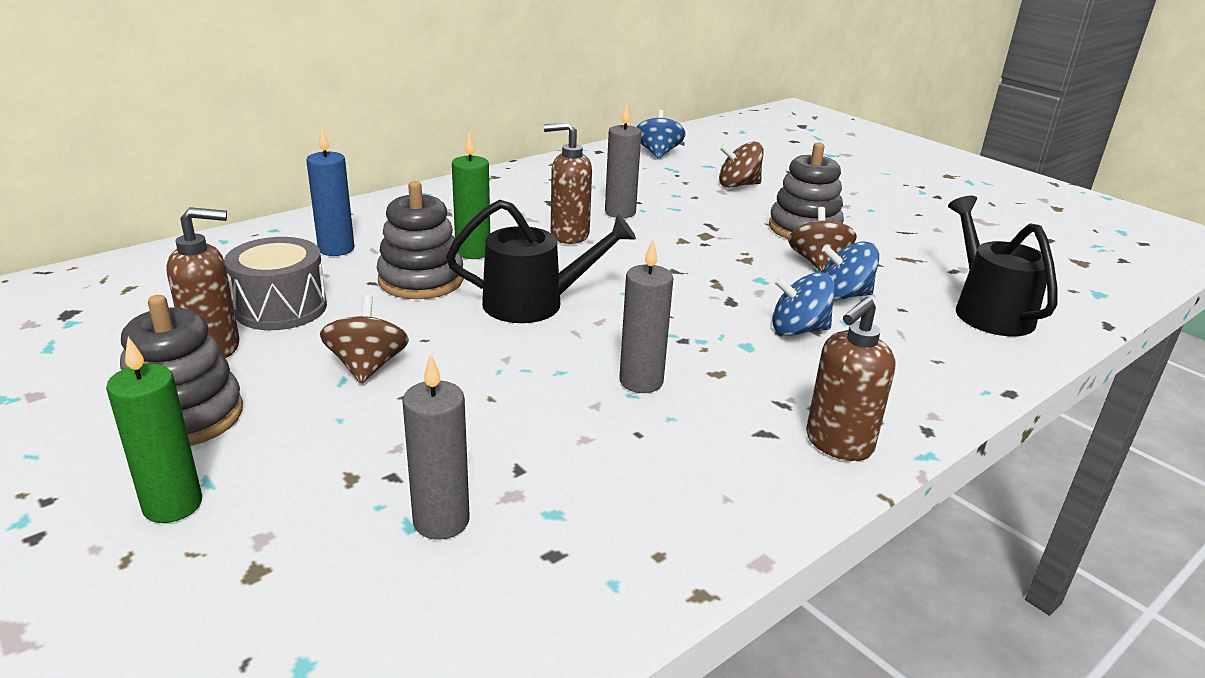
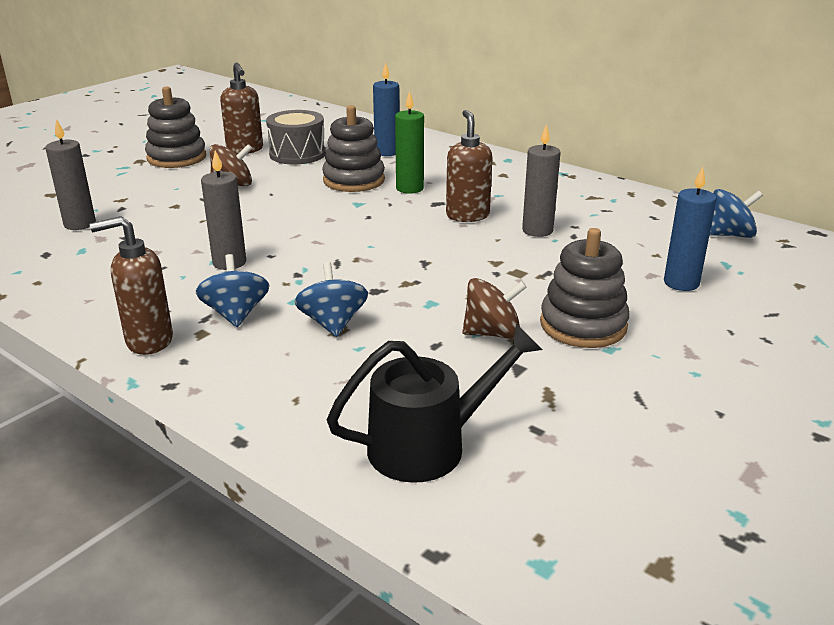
camera: 80 degrees right, 0 degrees up
green candle [106,337,202,523] -> none
black watering can [446,200,636,323] -> none
brown spinning top [719,142,764,188] -> blue candle [664,167,717,291]
brown soap dispenser [806,297,896,461] -> brown soap dispenser turned 45 degrees counterclockwise [90,216,173,355]
blue spinning top [822,242,879,300] -> blue spinning top moved to [196,254,270,327]

